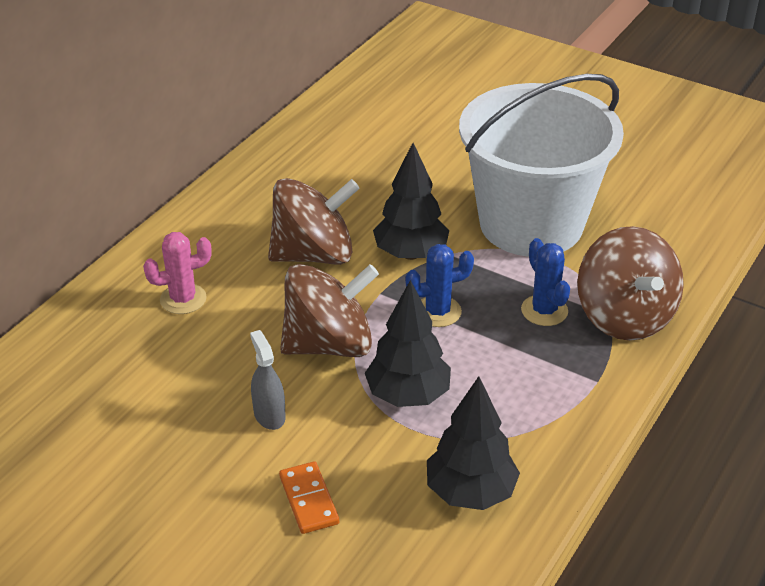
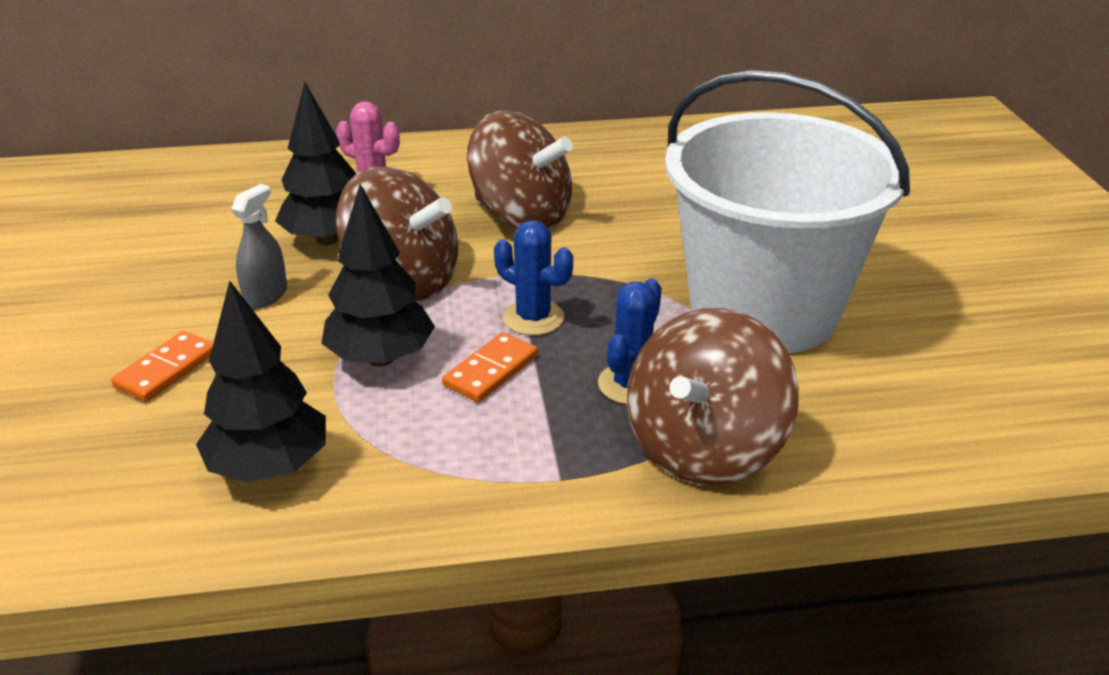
camera: 50 degrees right, 5 degrees down
black tree [373,143,449,260] -> black tree moved to [275,82,357,245]
none -> orange domino [442,332,538,402]

